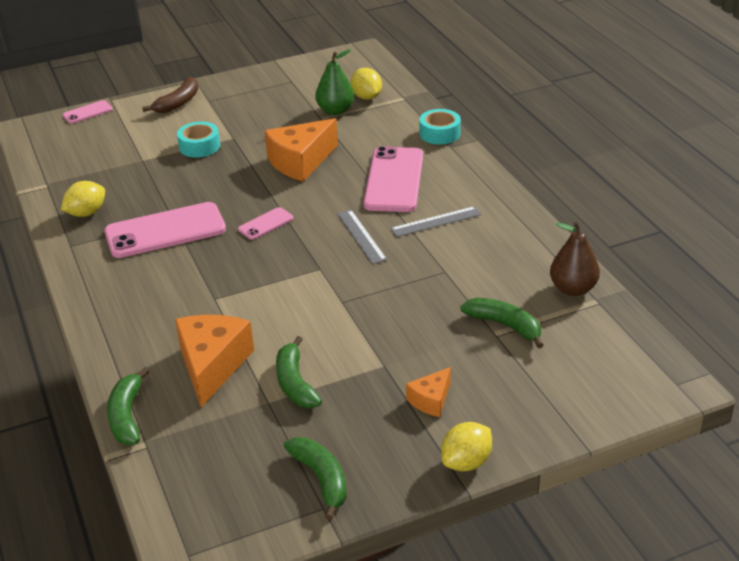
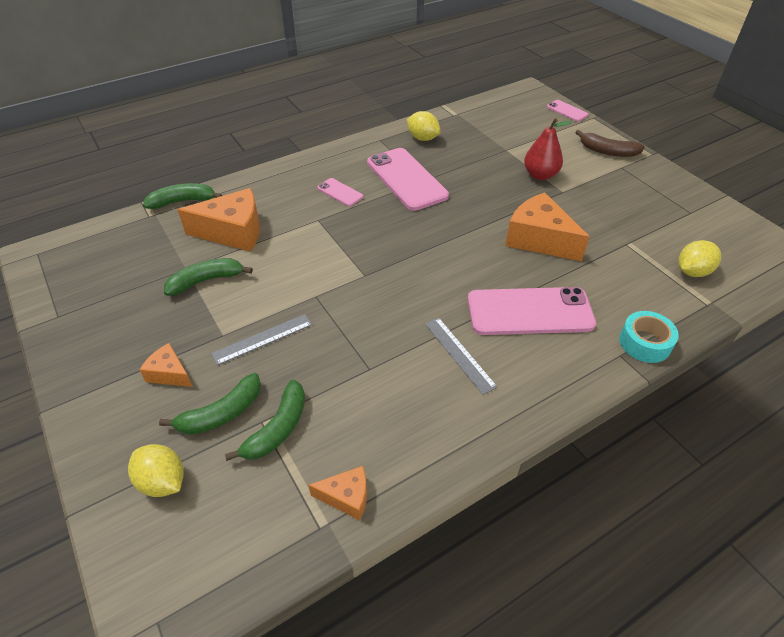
camera: 80 degrees right, 10 degrees up
turquoise tape [177,122,220,158] -> red pear [524,118,572,180]
pink phone [238,207,294,240] -> pink phone moved to [317,178,363,206]
green banana [284,437,347,520] -> green banana moved to [159,373,261,435]
green pear [315,49,354,115] -> none
grey ruler [337,210,387,264] -> grey ruler moved to [211,314,312,365]
yellow lemon [441,422,492,471] -> yellow lemon moved to [128,444,184,497]
brown pear [550,222,600,296] -> orange cheese [309,466,367,520]

